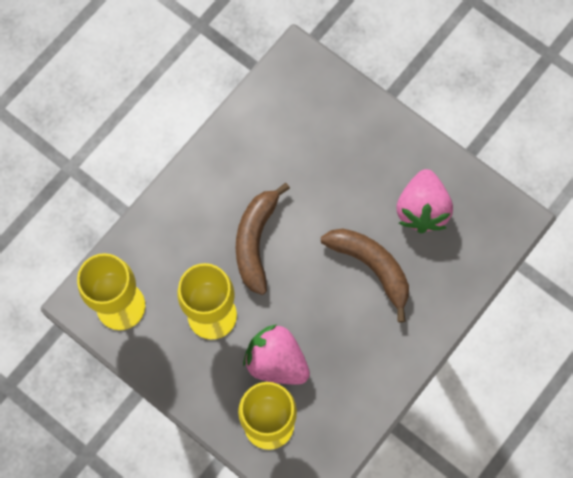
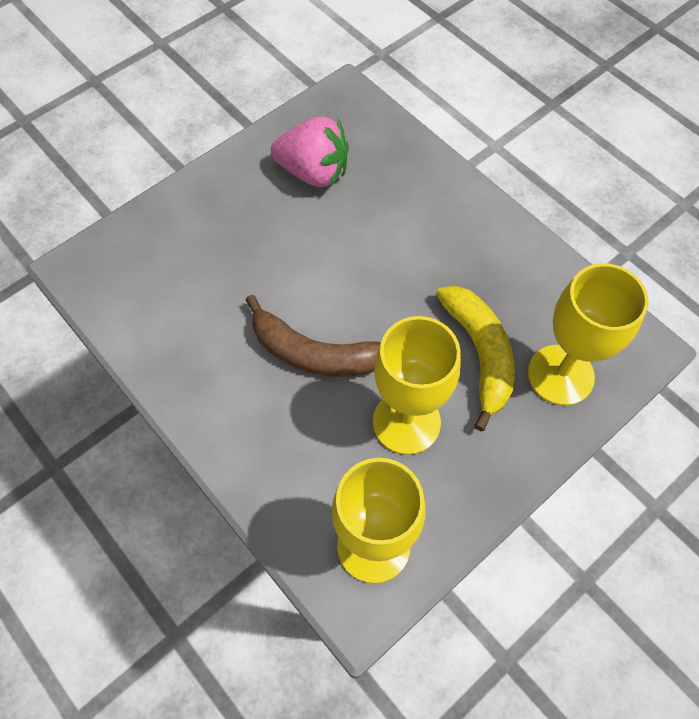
camera: 80 degrees left, 10 degrees down
pink strawberry [243,324,310,384] -> yellow banana [436,285,515,431]
brown banana [321,228,409,323] -> none

